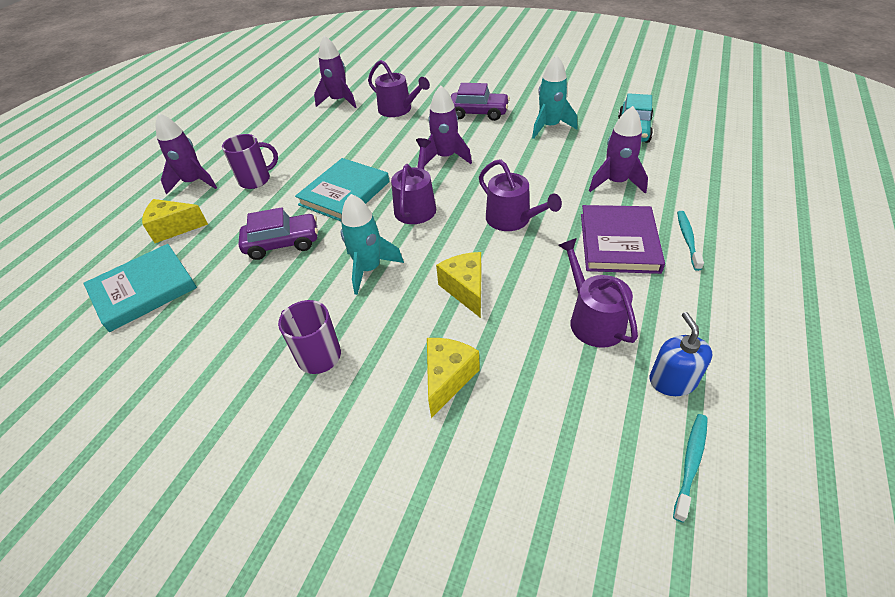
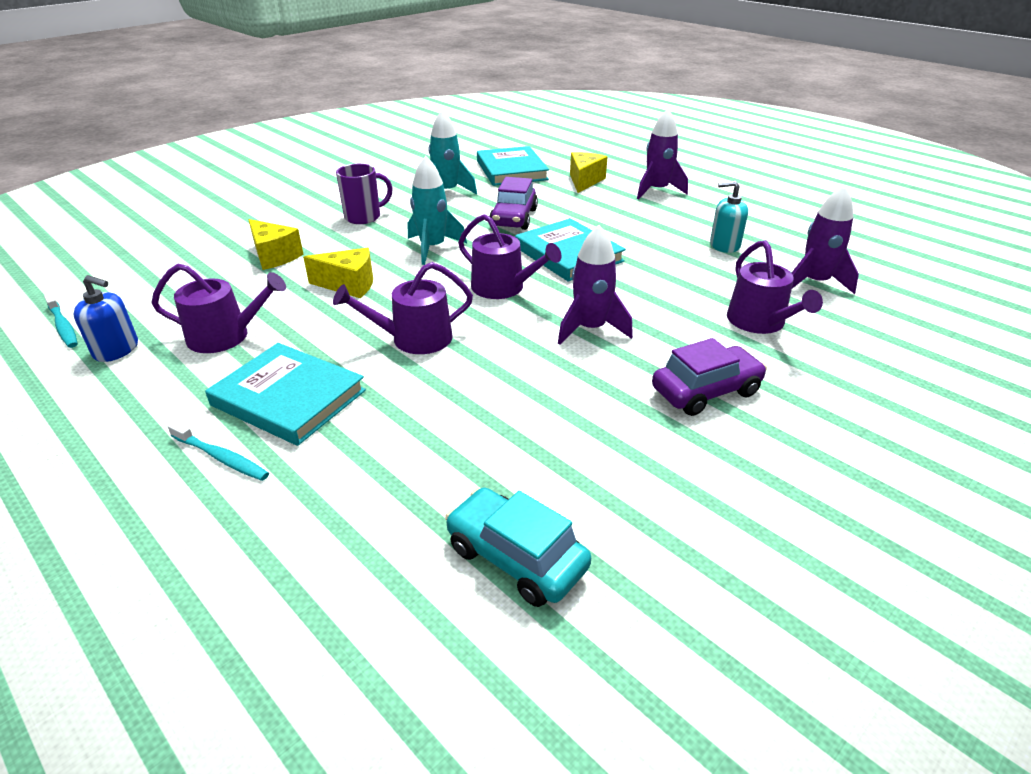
camera: 110 degrees right, 10 degrees down
purple mug [222,134,278,189] -> none
purple watering can [368,60,430,117] -> purple watering can turned 75 degrees counterclockwise [727,240,823,334]
purple car [451,83,510,121] -> purple car turned 150 degrees counterclockwise [652,338,767,416]
turquoise rocket [532,55,577,139] -> turquoise rocket moved to [429,110,477,195]
purple book [581,205,665,274] -> turquoise book [205,343,366,446]
purple rocket [589,106,648,194] -> none
none -> turquoise soap dispenser [710,181,748,253]

